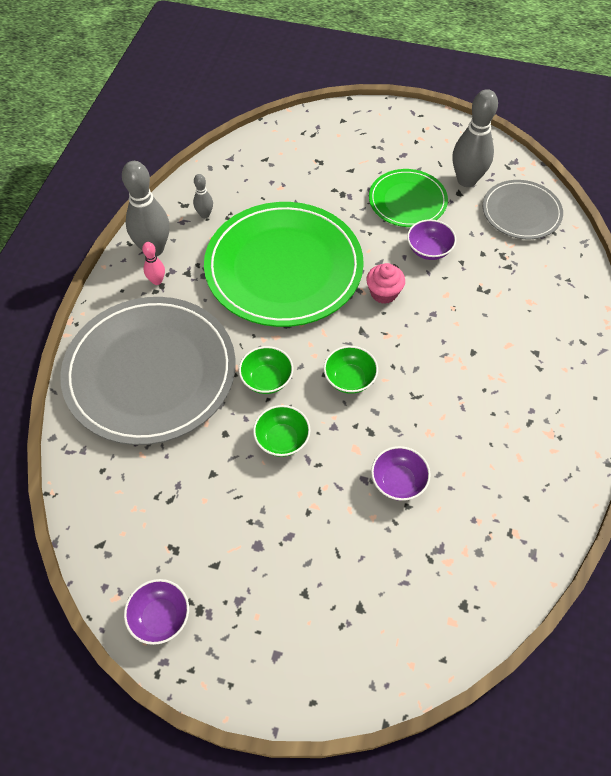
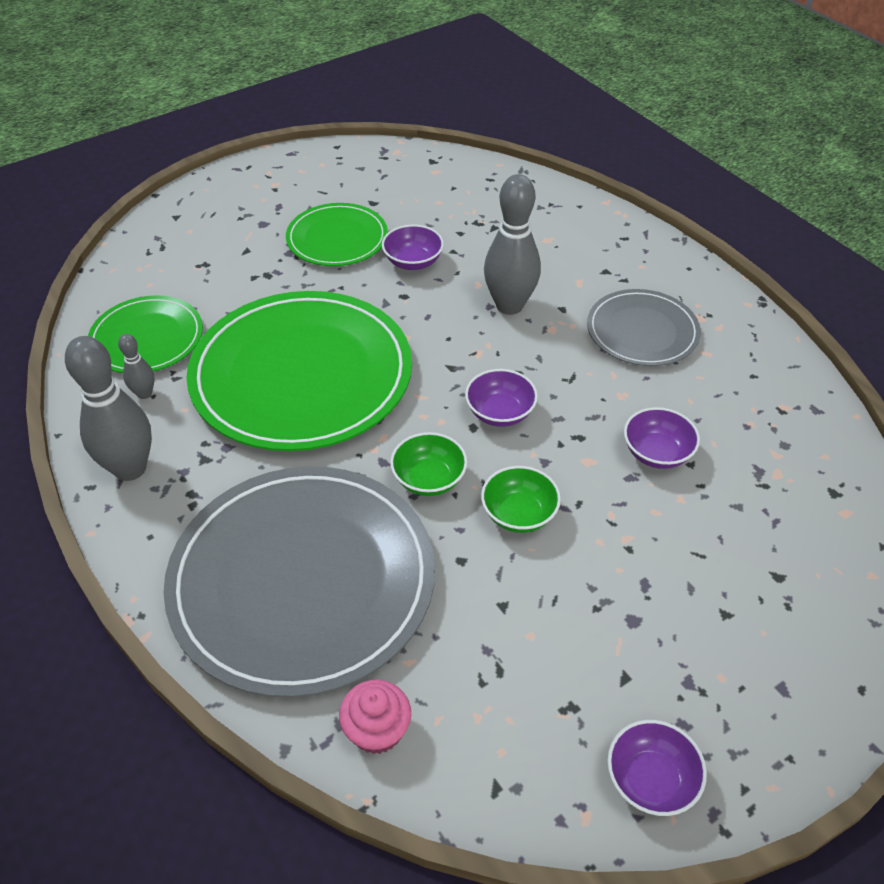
camera: 50 degrees left, 10 degrees down
pink bowling pin [142,242,165,285] -> none
green bowl [324,346,378,394] -> purple bowl [465,369,538,427]
pink cupcake [366,263,405,304] -> pink cupcake moved to [339,680,411,754]
grey bowling pin [453,89,498,187] -> grey bowling pin moved to [484,174,541,315]
grey plate [483,180,563,239] -> grey plate moved to [587,289,701,366]
none -> green plate [88,296,203,373]

